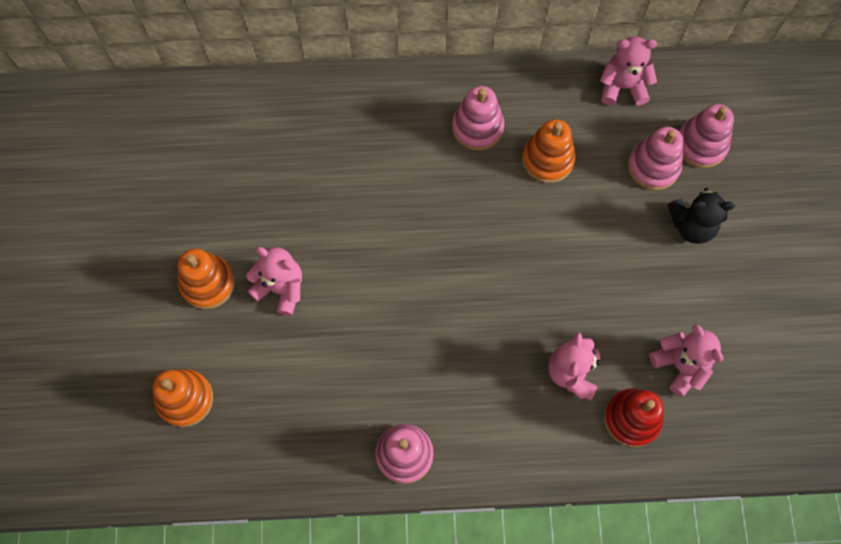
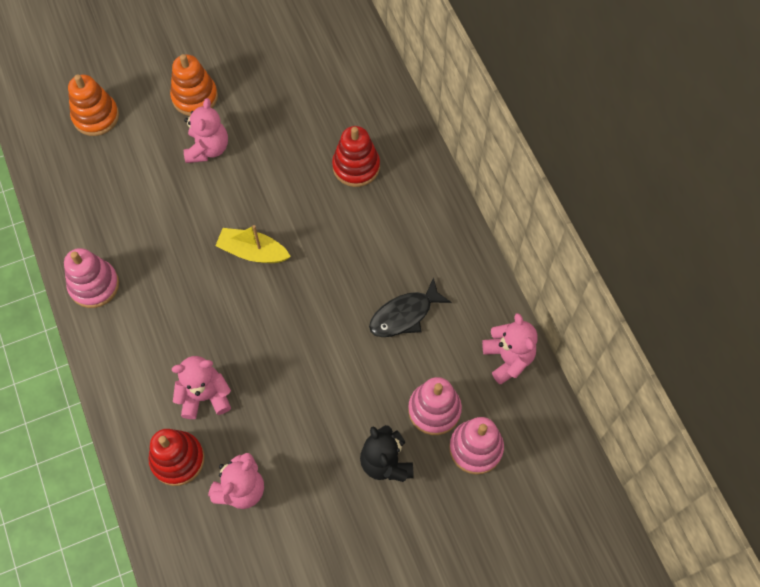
camera: 70 degrees right, 5 degrees down
pink stacking toy [452,86,504,151] -> none
orange stacking toy [522,119,576,183] -> black fish [369,277,451,337]
none -> yellow boat [215,225,291,263]
none -> red stacking toy [332,126,380,187]

